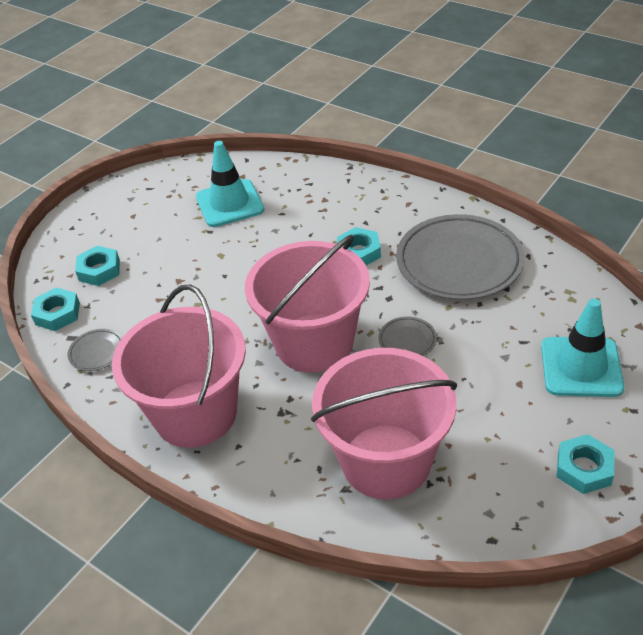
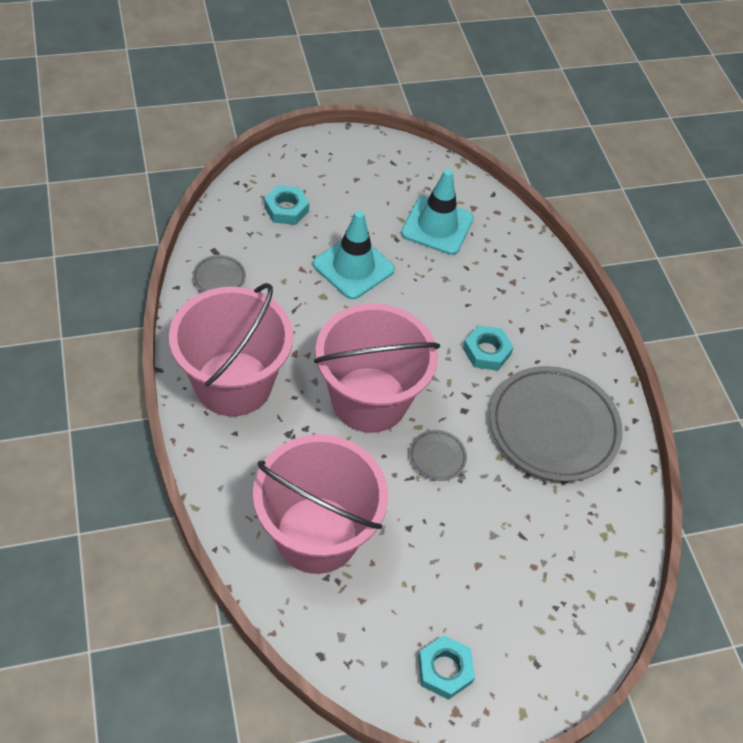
camera: 30 degrees right, 10 degrees up
turquoise nut [31,287,80,331] -> none
turquoise traffic cone [541,298,624,397] -> turquoise traffic cone moved to [313,210,395,299]

